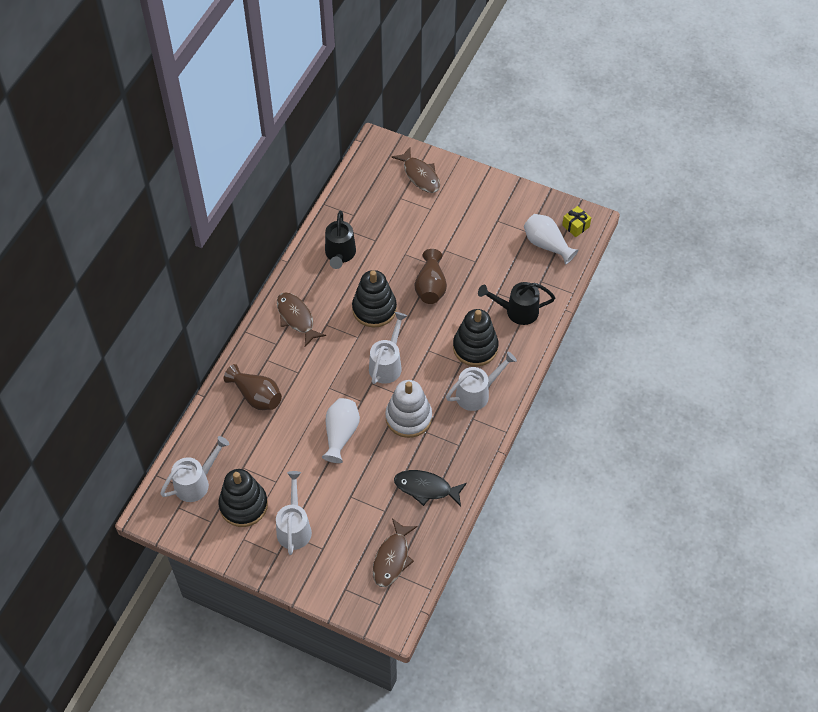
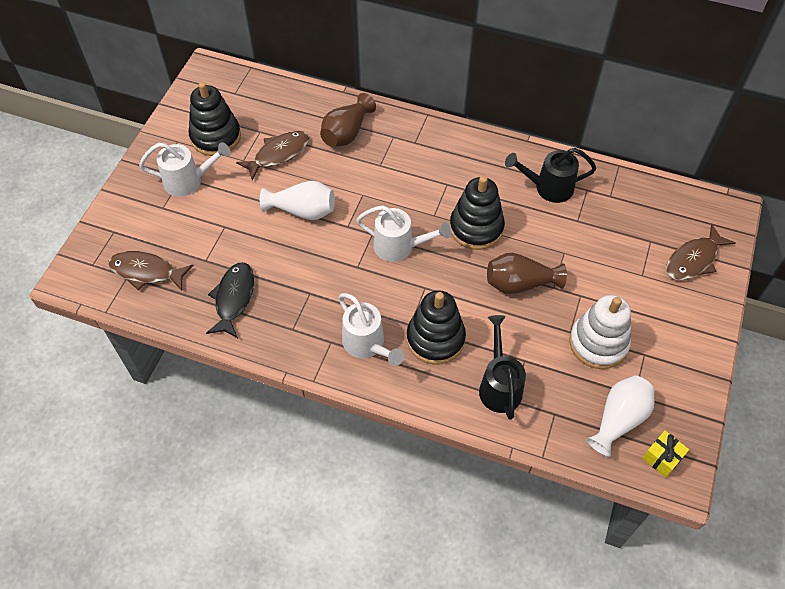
camera: 85 degrees right, 0 degrees up
white watering can [160,436,229,502] -> none
brown fish [277,292,326,347] -> brown fish moved to [236,131,309,180]
white stacking toy [385,380,432,438] -> white stacking toy moved to [569,295,631,369]

